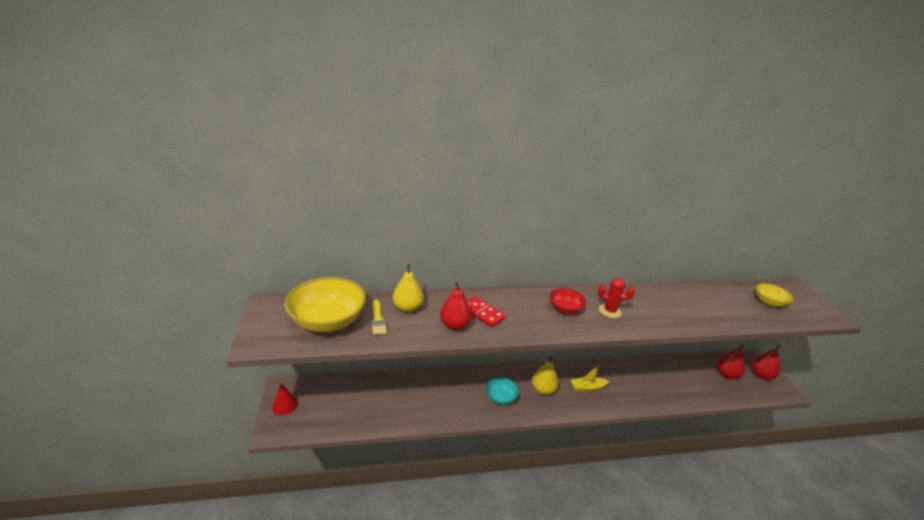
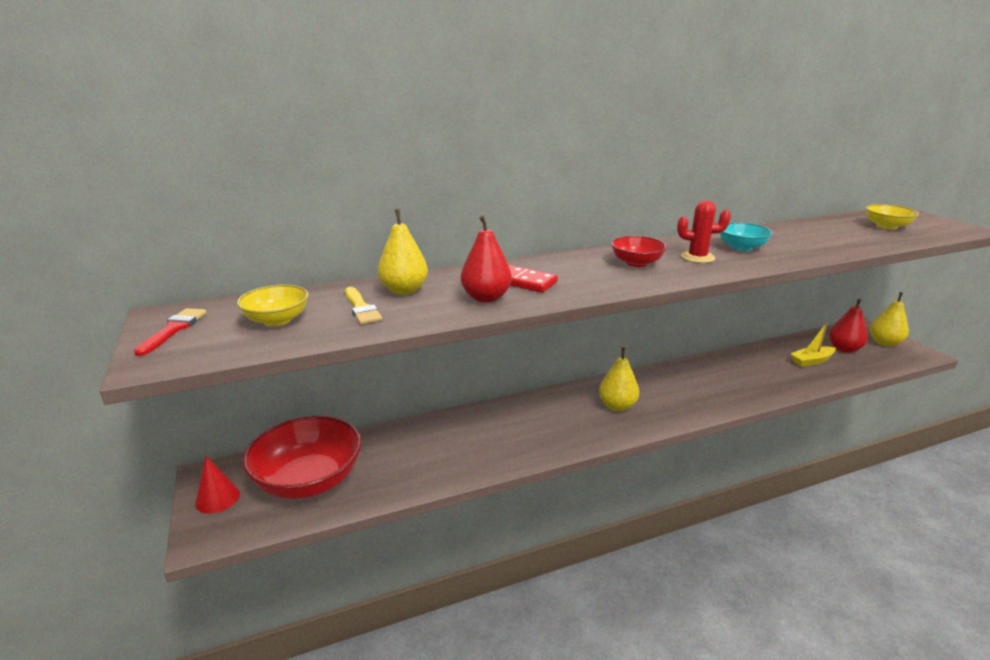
camera: 10 degrees left, 5 degrees down
yellow bowl [285,277,366,332] -> yellow bowl [237,285,309,326], size x0.52
turquoise bowl [486,377,519,405] -> turquoise bowl moved to [720,222,773,251]
yellow boat [571,365,609,392] -> yellow boat moved to [791,323,836,367]
red pear [752,344,780,380] -> yellow pear [870,292,909,347]
none -> red brush [134,308,206,356]
none -> red bowl [242,416,362,499]

